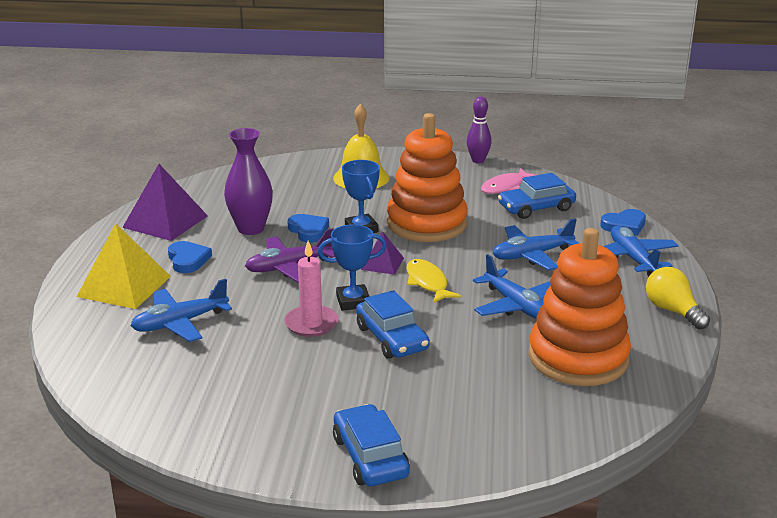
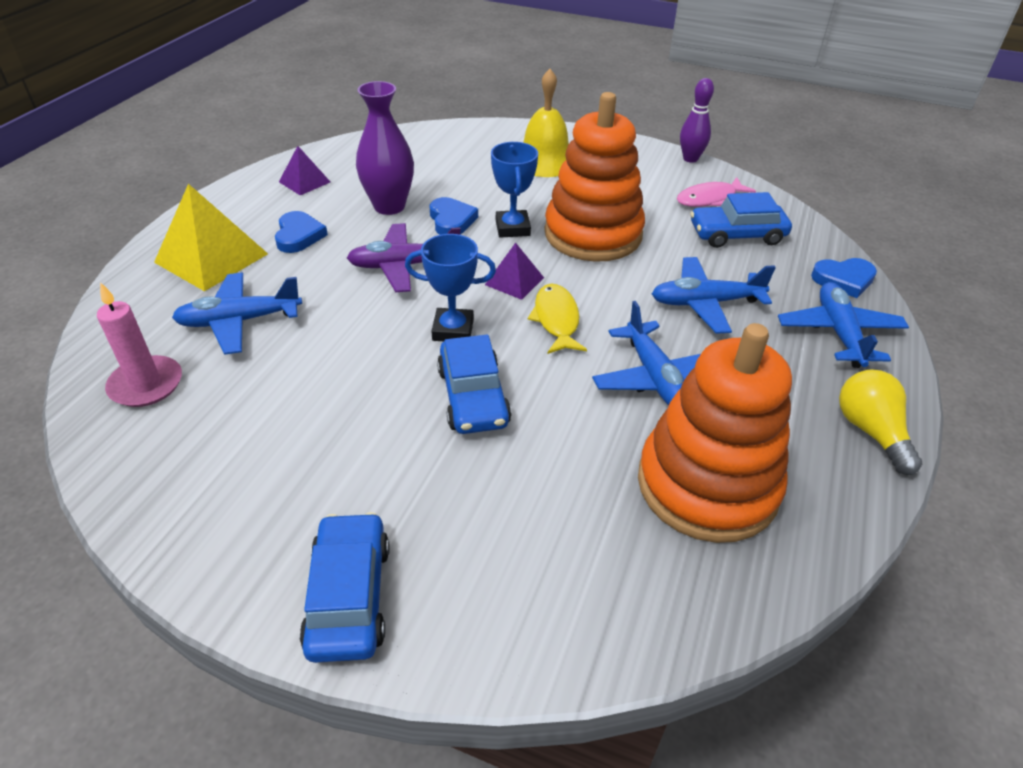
camera: 15 degrees right, 15 degrees up
purple pyramid [122,164,208,241] -> purple pyramid [279,146,330,195], size x0.54
pink candle [284,241,338,337] -> pink candle moved to [97,282,182,407]

